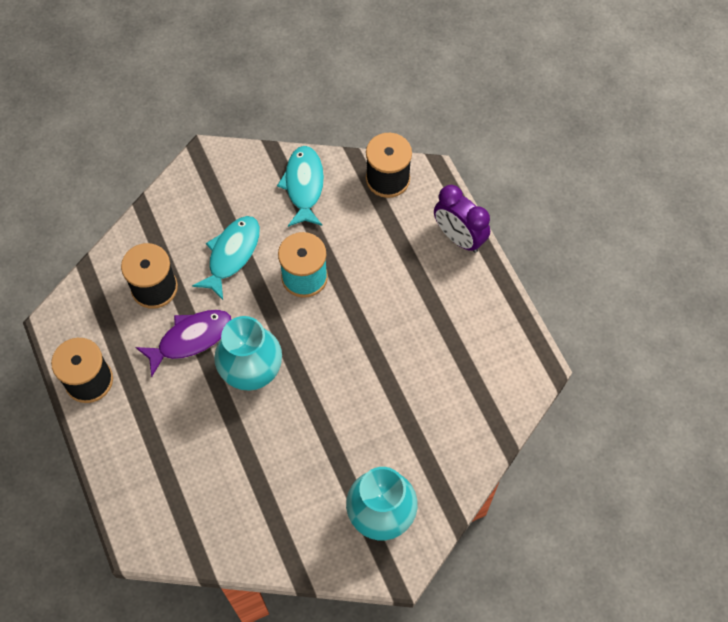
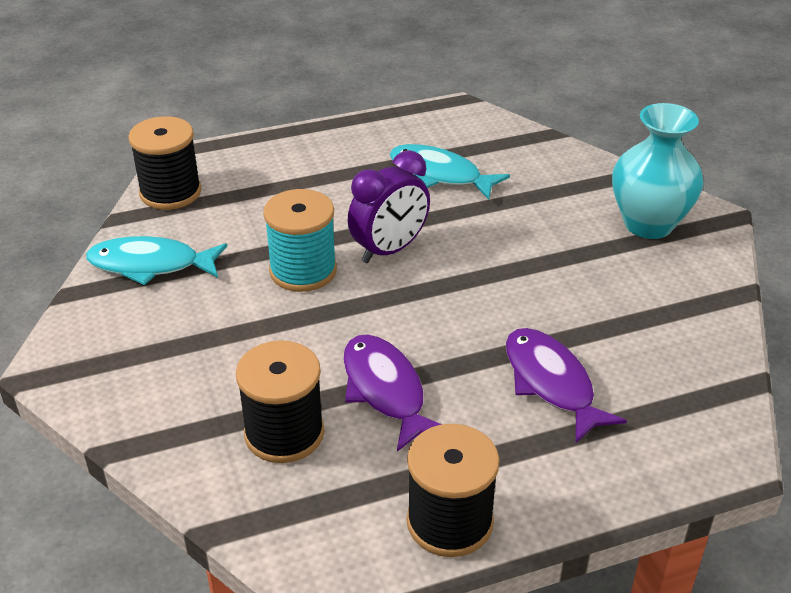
camera: 85 degrees left, 25 degrees down
turquoise fish [192,216,260,300] -> turquoise fish moved to [389,144,510,200]
turquoise vase [214,316,282,391] -> none
purple clock [434,185,490,253] -> purple clock moved to [347,150,430,263]
none -> purple fish [506,328,627,443]

